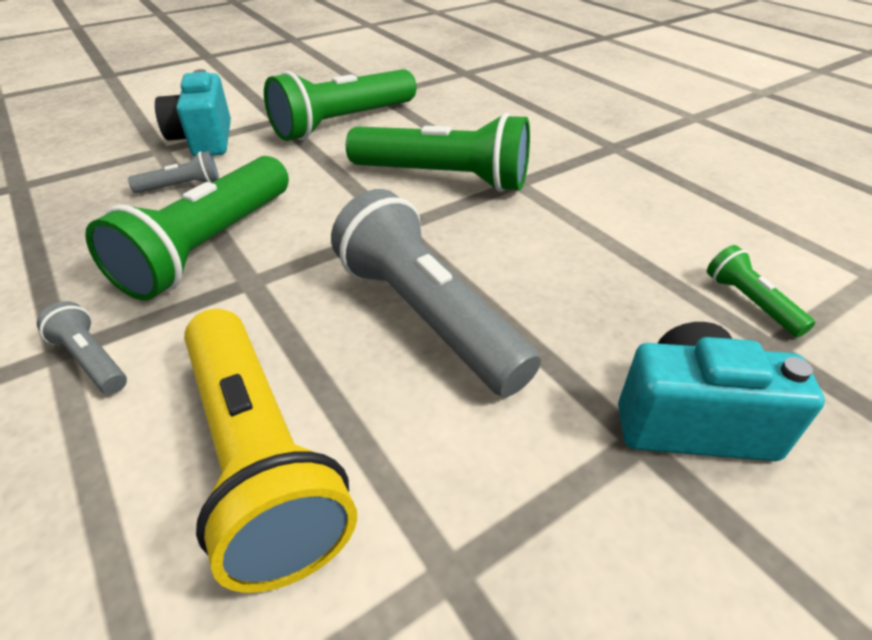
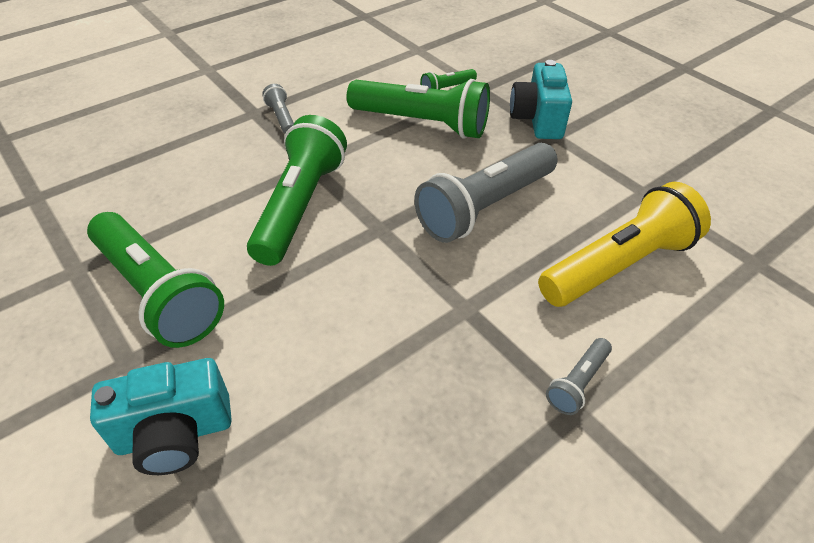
camera: 95 degrees left, 5 degrees up
green flashlight [85,156,289,301] -> green flashlight moved to [347,79,490,139]
grey flashlight [128,151,219,193] -> grey flashlight moved to [262,84,294,134]

